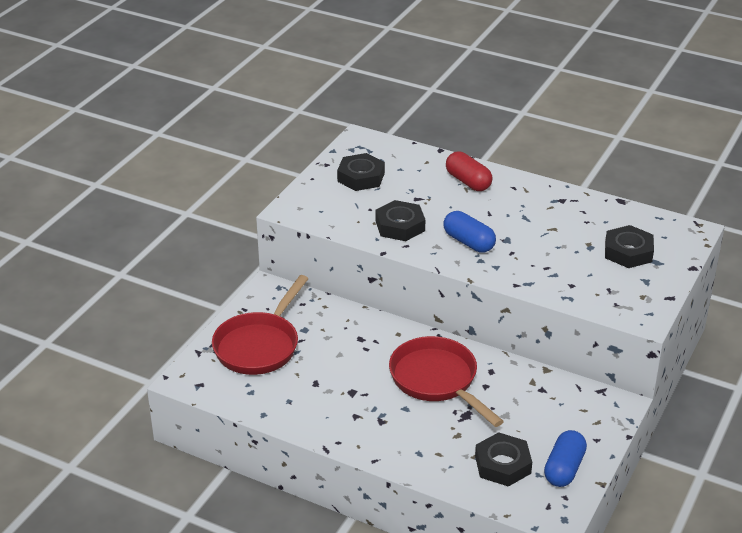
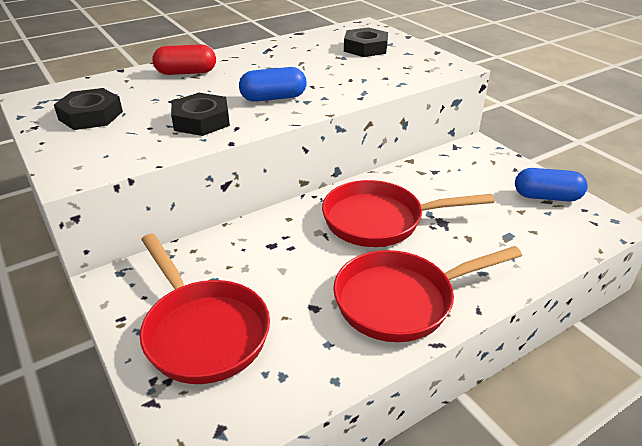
camera: 60 degrees left, 0 degrees up
black nut [475,432,532,487] -> none
blue capsule [544,430,587,487] -> blue capsule turned 45 degrees counterclockwise [515,168,588,201]
none -> red pan [333,246,522,342]

